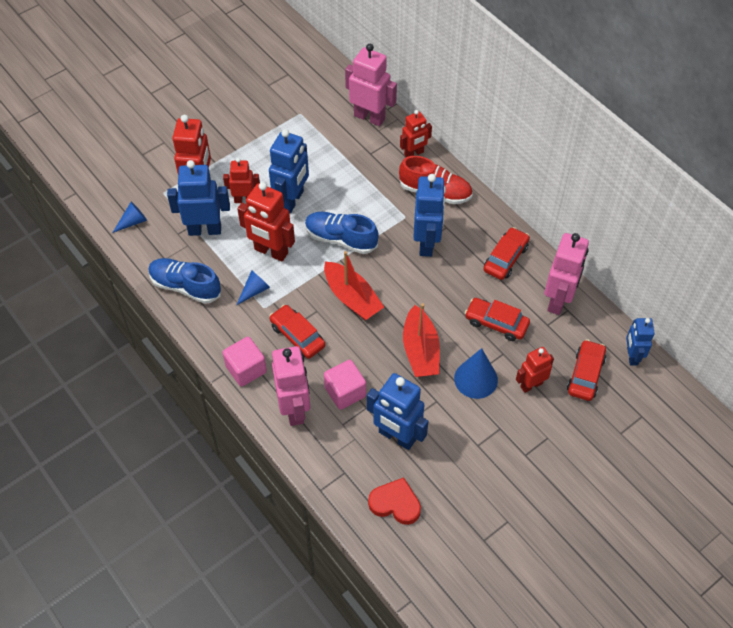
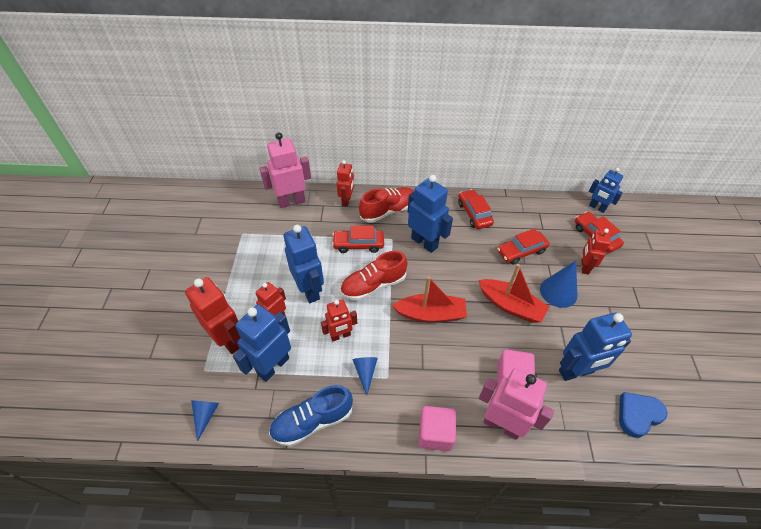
camera: 50 degrees left, 5 degrees down
red robot [237,182,295,261] -> red robot [321,299,357,341], size x0.62
red car [269,305,325,359] -> red car moved to [332,225,384,253]
blue shoe [305,212,379,254] -> red shoe [340,251,407,301]
red heart [368,477,421,525] -> blue heart [619,392,668,438]
pink robot [544,233,589,315] -> none

